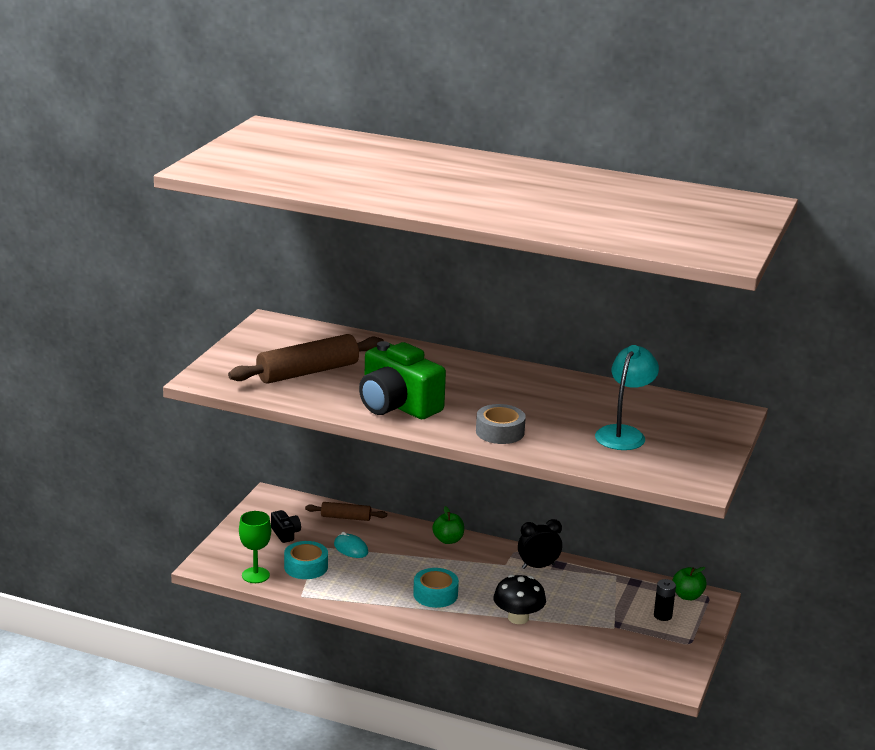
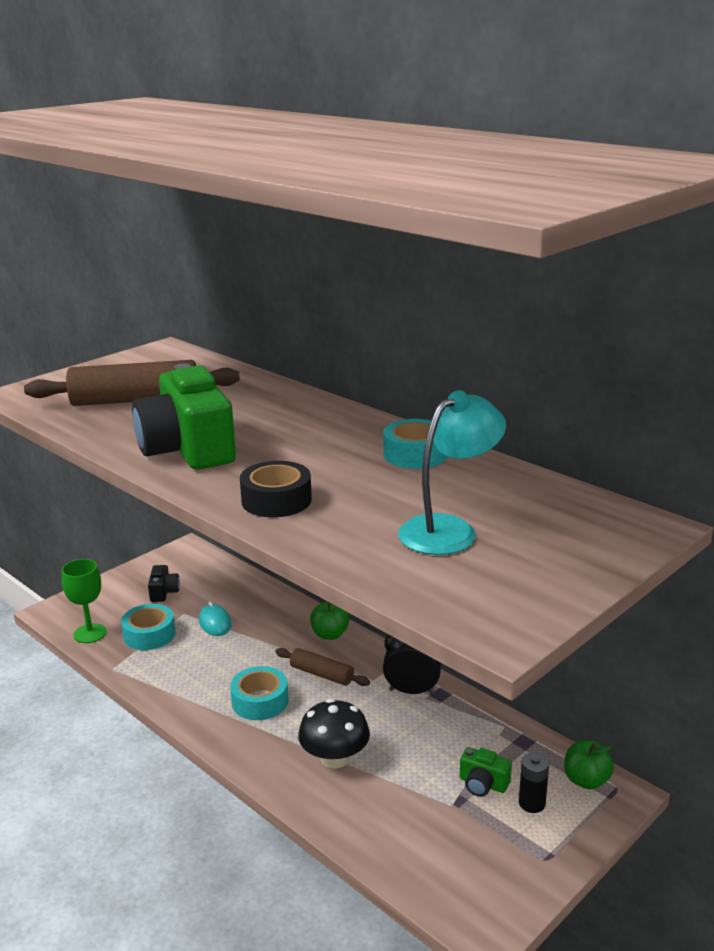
camera: 25 degrees right, 0 degrees up
brown rolling pin [305,502,387,521] -> brown rolling pin moved to [275,648,370,686]
grey tape [476,404,526,444] -> black tape [240,461,312,517]
none -> turquoise tape [383,419,448,469]
none -> green camera [460,747,512,797]

